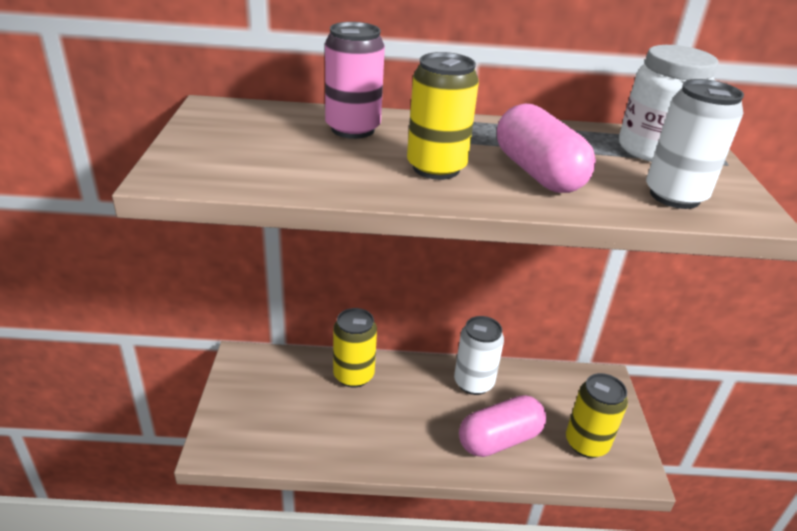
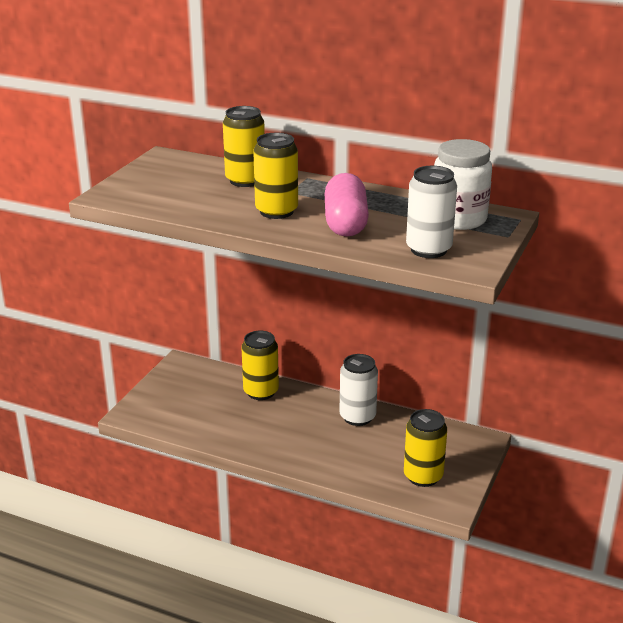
camera: 25 degrees right, 5 degrees down
pink can [325,22,385,139] -> yellow can [223,106,265,187]
pink capsule [459,395,546,457] -> none

